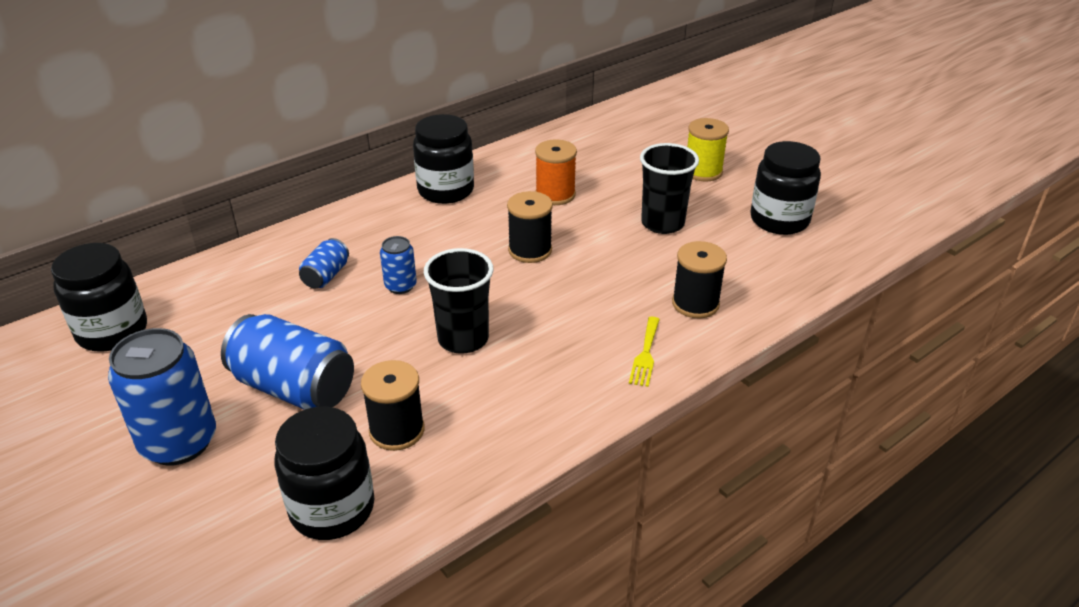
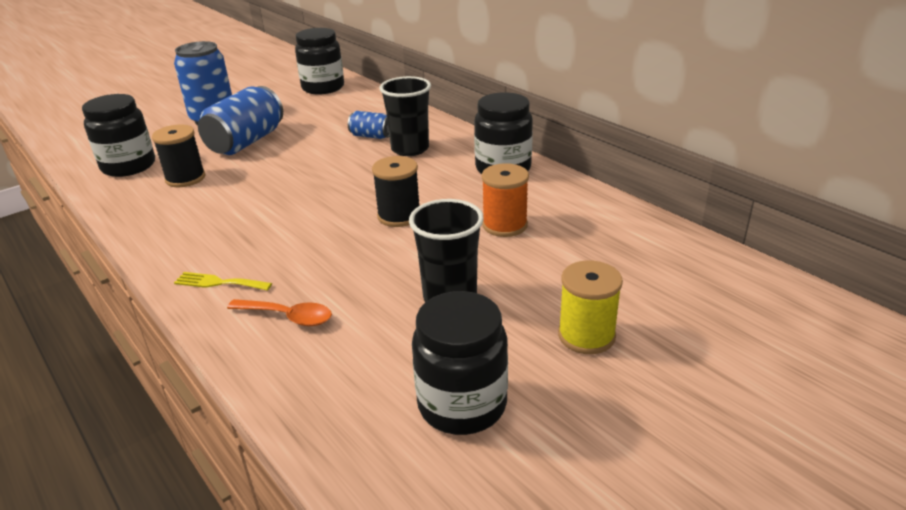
camera: 90 degrees right, 5 degrees down
blue can [380,236,417,294] -> none
black cup [424,248,493,354] -> black cup moved to [379,76,431,156]
black spool [672,241,727,318] -> orange spoon [227,299,332,326]

